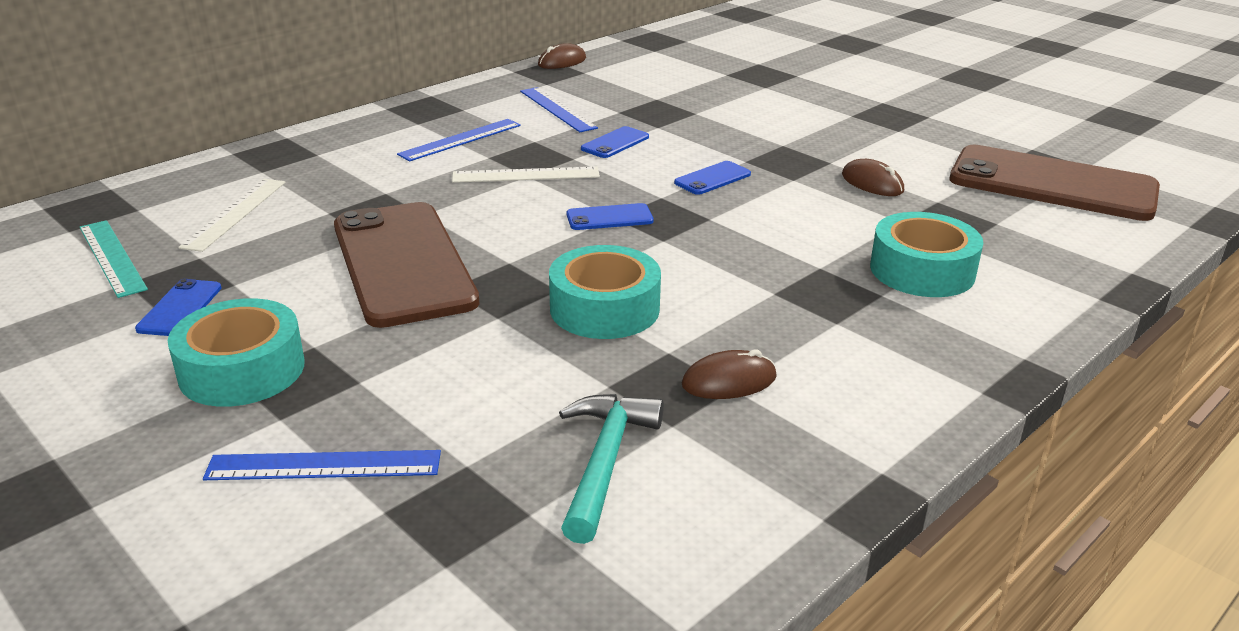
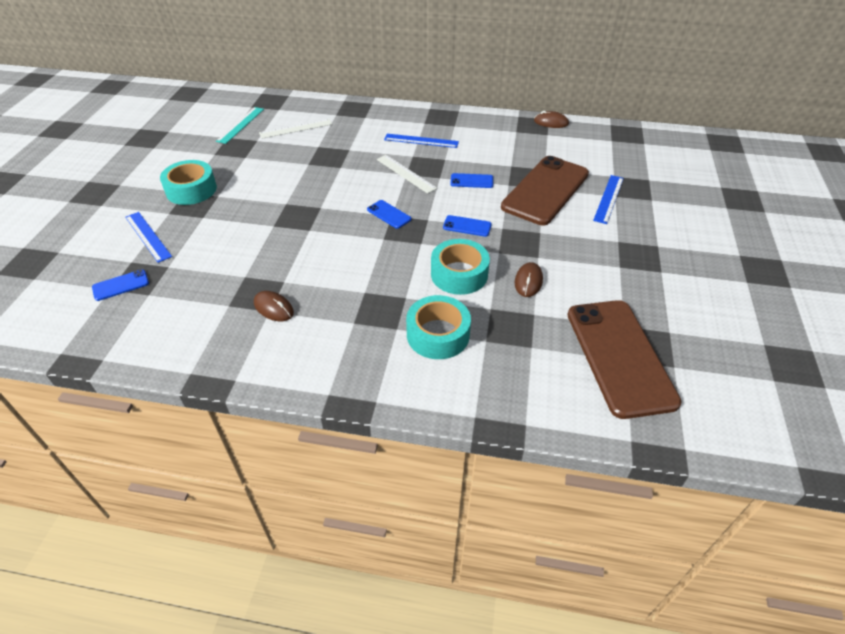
camera: 55 degrees right, 15 degrees up
blue phone [135,279,222,336] -> blue phone moved to [92,269,149,301]
brown phone [334,202,480,328] -> brown phone moved to [501,156,589,225]
blue ruler [520,87,598,132] -> blue ruler moved to [593,175,624,224]
turquoise tape [549,245,661,339] -> turquoise tape moved to [431,239,490,295]
turquoise hammer [559,394,664,544] -> none

